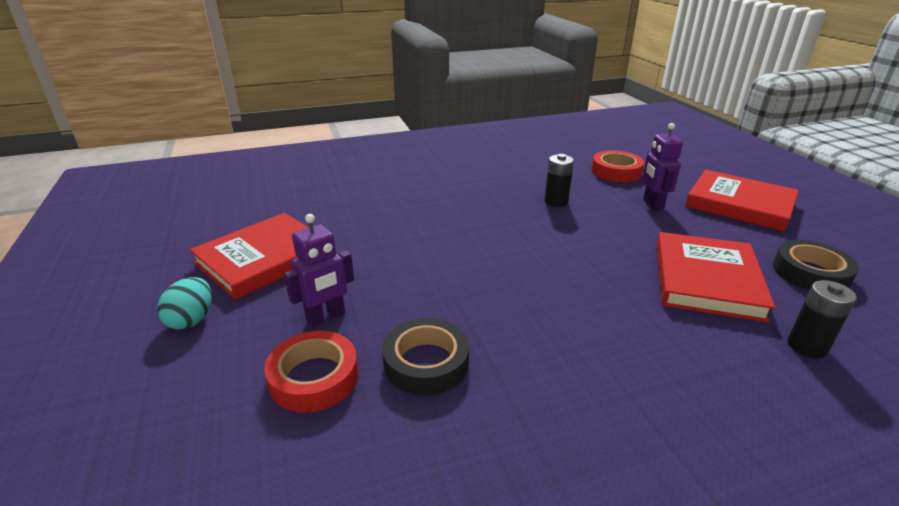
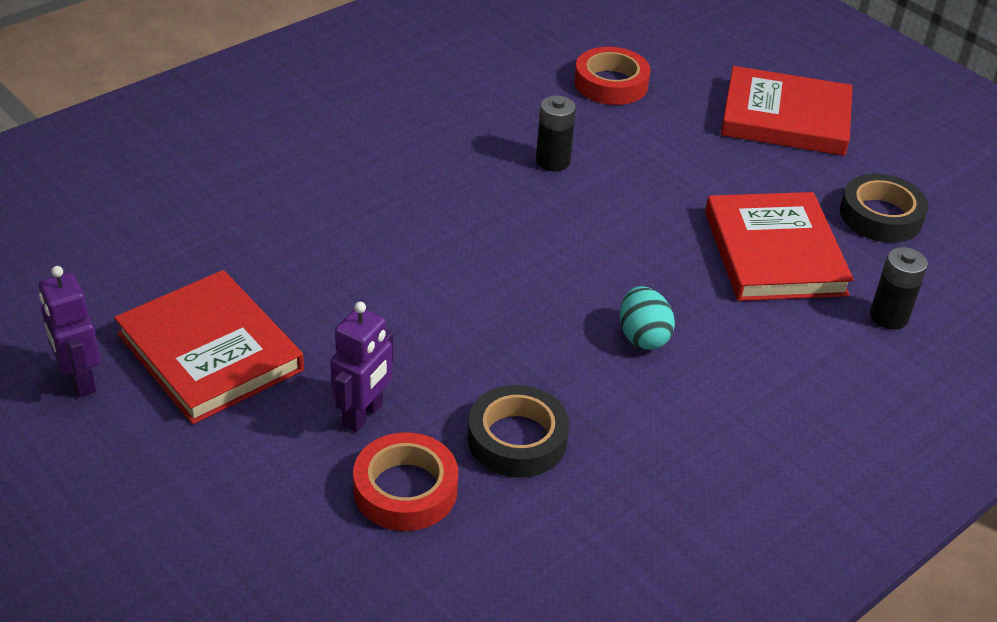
camera: 25 degrees left, 10 degrees up
turquoise egg [157,277,212,329] -> turquoise egg moved to [620,286,675,350]
red book [190,213,309,300] -> red book turned 60 degrees counterclockwise [114,270,304,424]
purple robot [642,123,683,211] -> purple robot moved to [39,266,101,397]

